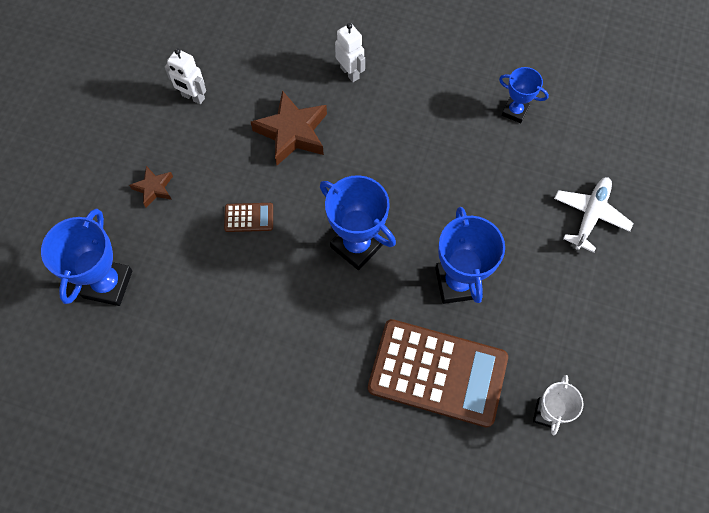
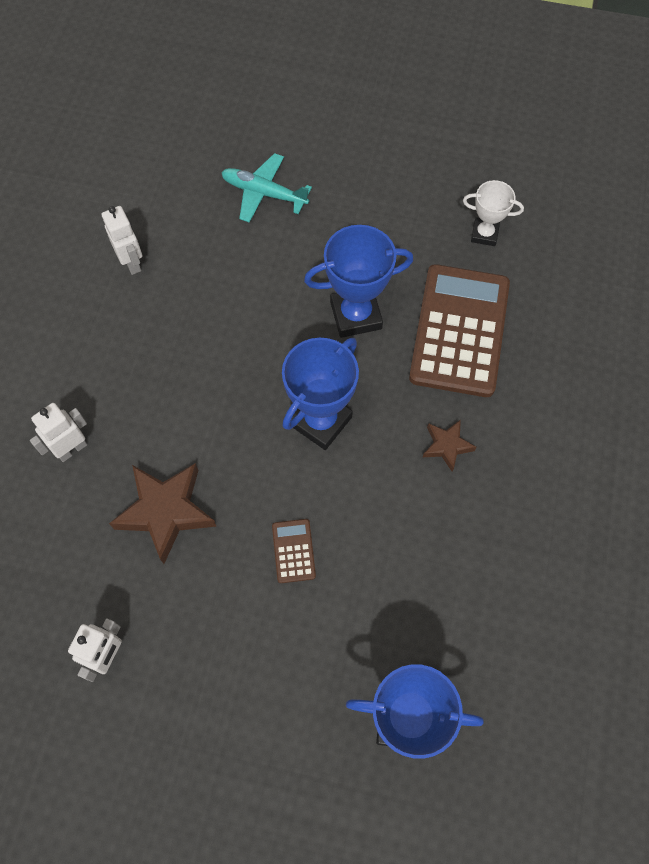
camera: 95 degrees left, 0 degrees up
brown star [129,166,173,207] -> brown star moved to [423,419,476,472]
blue trophy [499,67,549,123] -> white robot [102,206,142,275]
white plane [554,177,634,253] -> turquoise plane [221,153,312,223]

